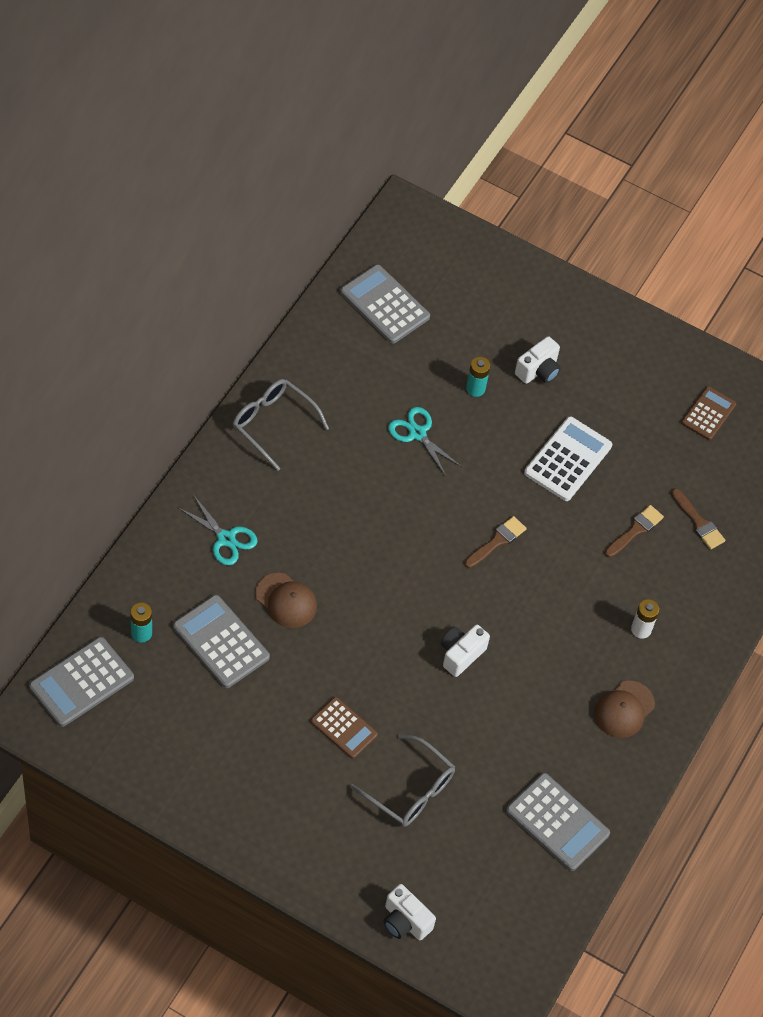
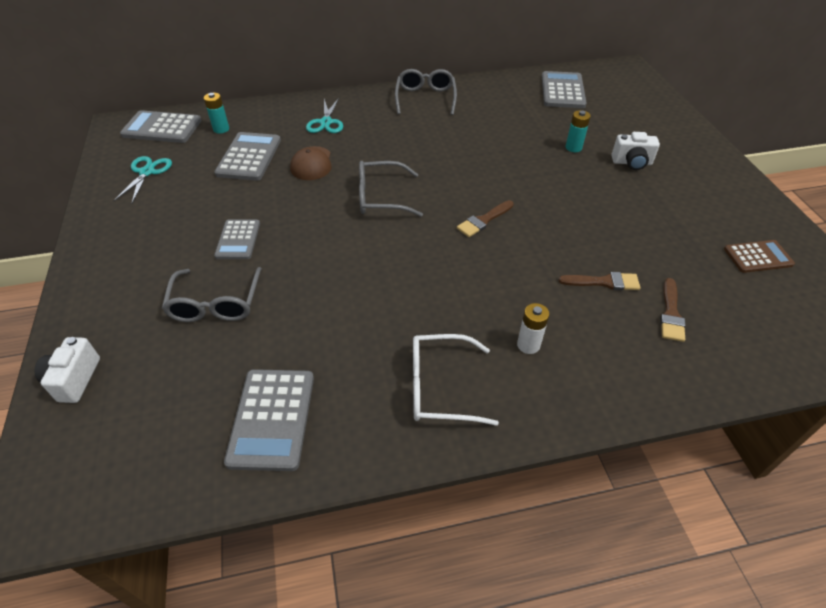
camera: 55 degrees right, 10 degrees down
brown calculator [311,697,378,759] -> grey calculator [214,220,260,259]
turquoise scissors [388,407,462,476] -> turquoise scissors moved to [113,156,172,204]
white camera [441,625,490,677] -> none
brown brush [465,516,527,568] -> brown brush turned 135 degrees clockwise [457,200,514,237]
white calculator [524,417,612,501] -> none
brown cap [594,681,655,738] -> white glasses [413,334,499,426]
none -> grey glasses [359,161,423,217]

